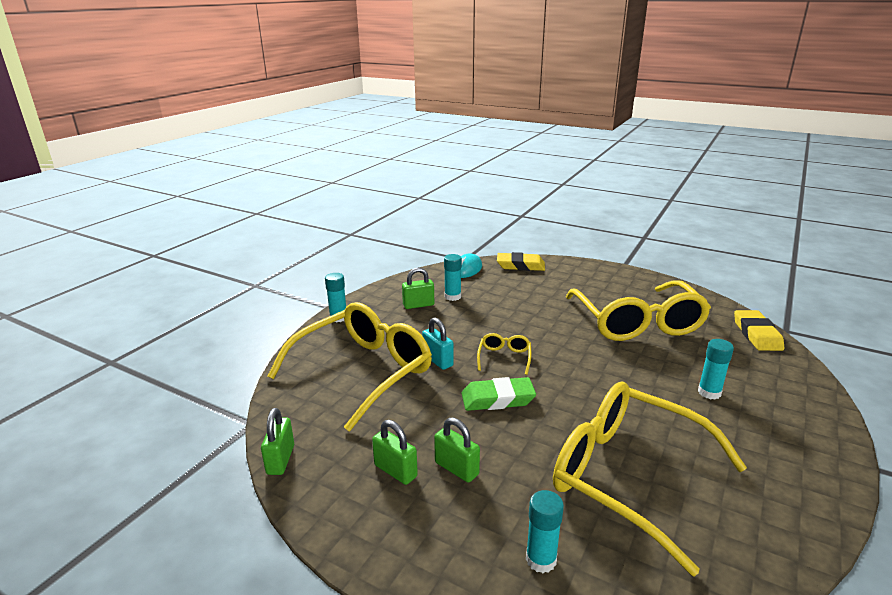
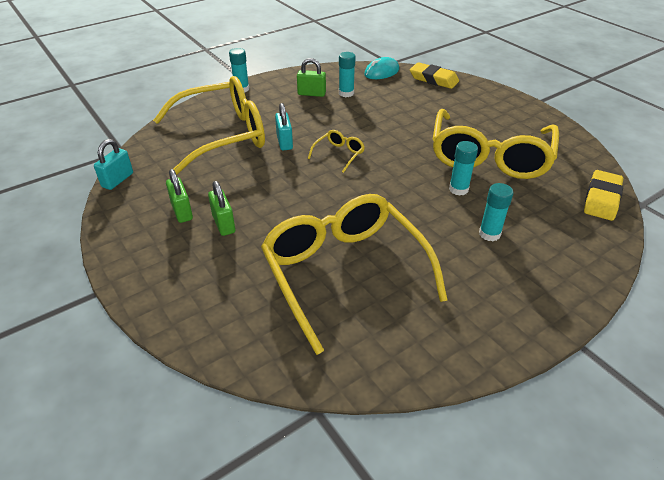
camera: 25 degrees right, 15 degrees up
green padlock [261,408,294,475] -> turquoise padlock [94,139,133,190]
green eraser [462,377,536,411] -> none
turquoise glue stick [526,490,564,573] -> turquoise glue stick moved to [449,141,478,196]

